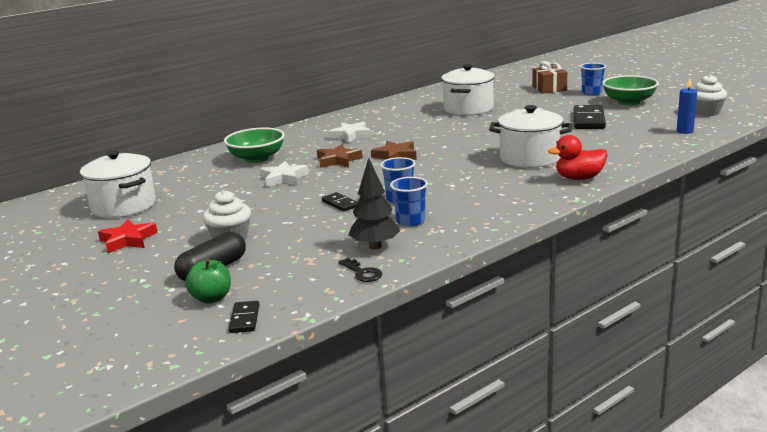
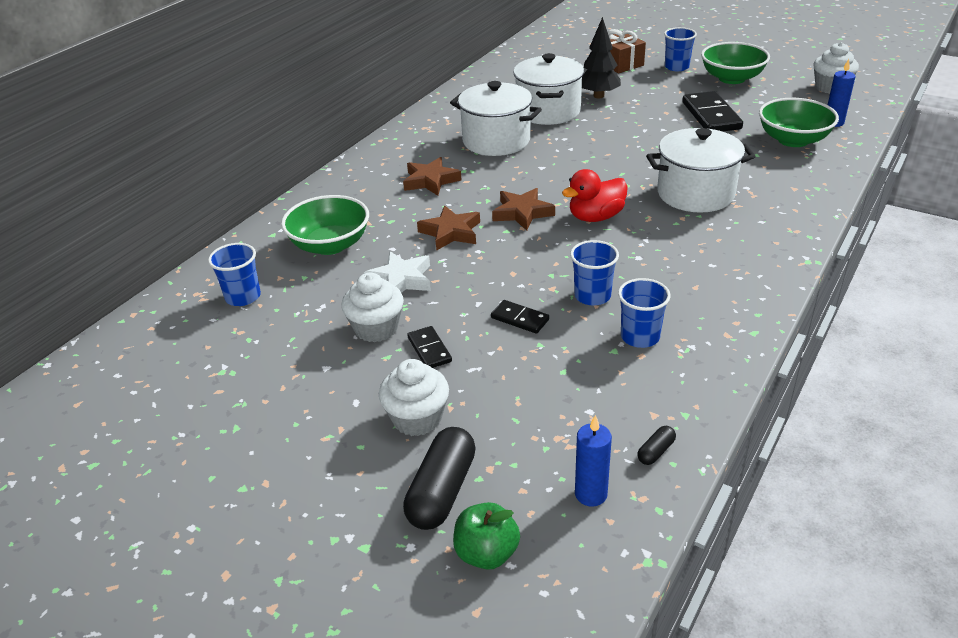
camera: 20 degrees left, 15 degrees up
white pot [80,150,156,218] -> white pot moved to [450,81,542,156]
red star [98,219,158,253] -> none
black domino [229,301,259,333] -> black domino moved to [407,326,452,368]
white star [328,122,371,143] -> brown star [403,157,462,196]
black key [338,258,382,282] -> black capsule [637,426,676,465]
black tree [349,158,400,250] -> black tree moved to [582,17,621,98]
red duck [548,135,608,180] -> red duck moved to [562,169,628,222]
none -> blue cup [208,243,261,306]
none -> white cupcake [341,273,404,342]
none -> blue candle [575,415,612,507]
none -> green bowl [759,98,839,147]

